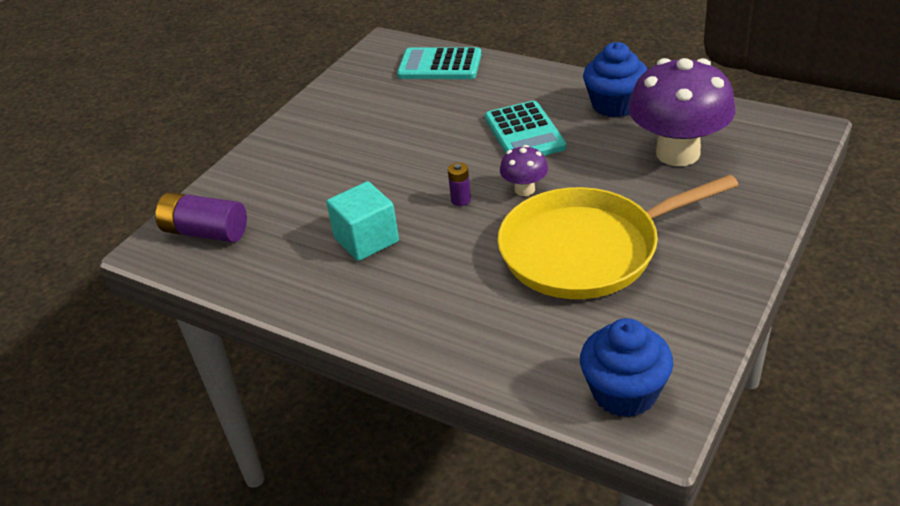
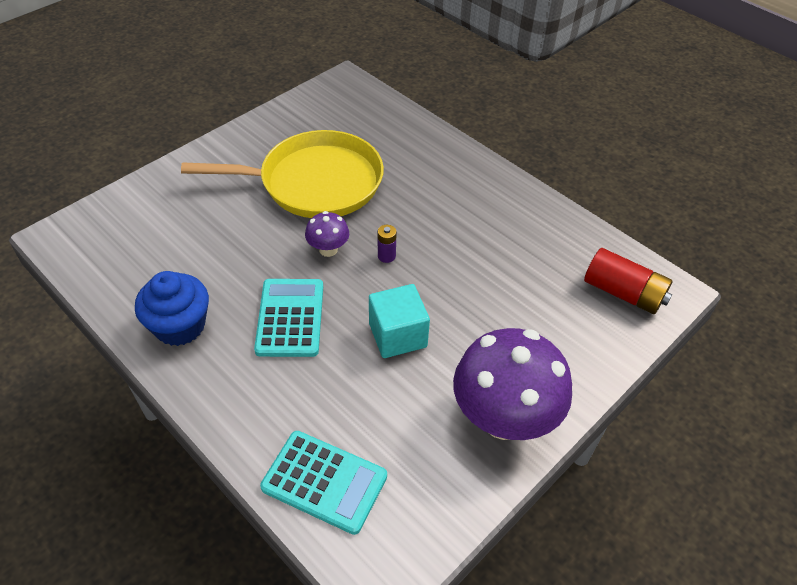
camera: 170 degrees left, 10 degrees up
purple battery [155,192,247,243] -> red battery [584,248,673,314]
turquoise cube [326,181,399,261] -> turquoise cube moved to [369,284,430,358]
blue cupcake [580,318,673,417] -> none
purple mushroom [629,58,735,166] -> purple mushroom moved to [453,328,572,440]

